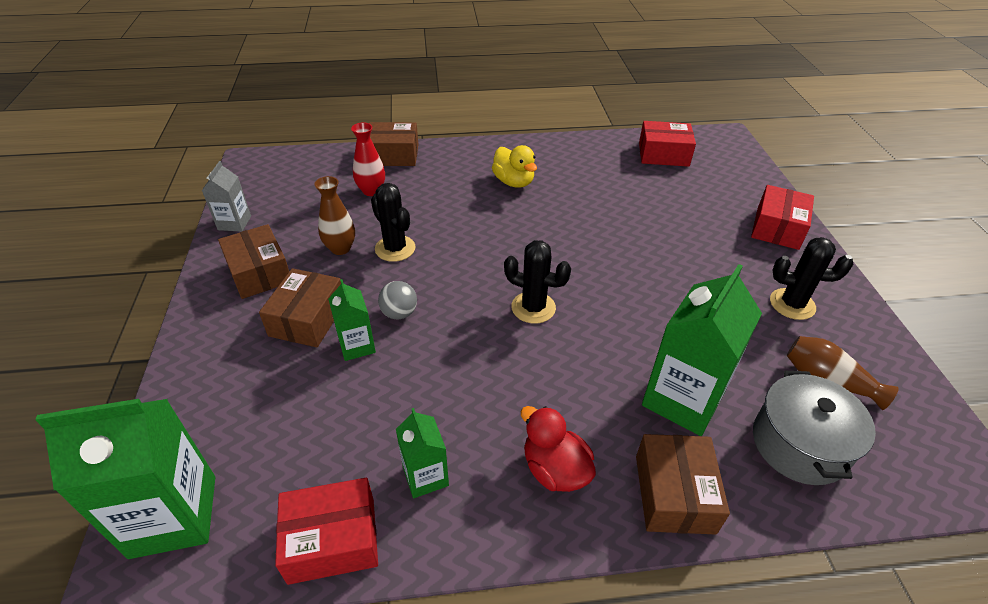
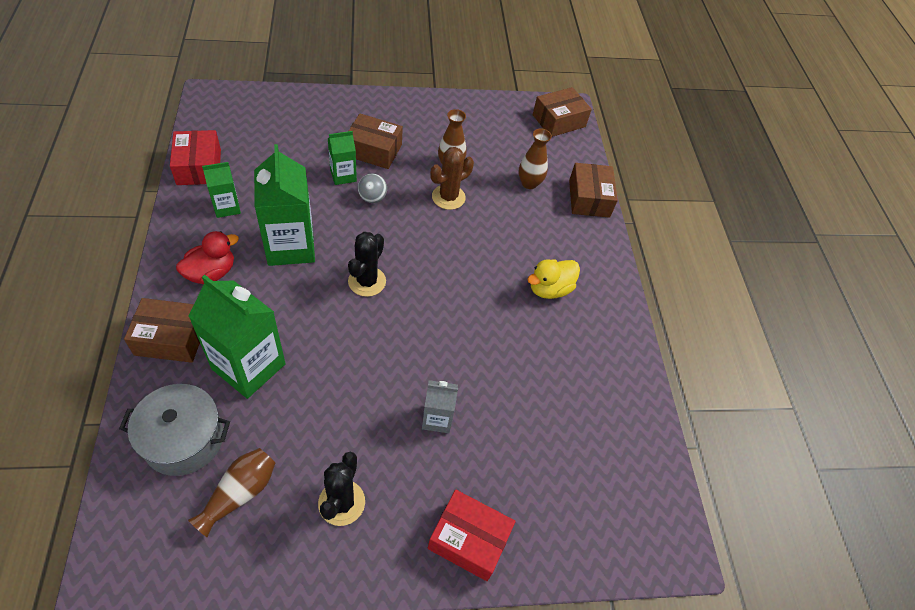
camera: 85 degrees right, 10 degrees up
green carton [35,399,215,559] -> green carton moved to [254,144,315,266]
grey carton [202,161,251,232] -> grey carton moved to [422,380,458,433]
brown box [218,224,289,299] -> brown box moved to [533,87,592,137]
red vase [351,122,385,196] -> brown vase [519,129,552,189]
black cactus [371,183,415,262] -> brown cactus [430,147,474,210]
red box [639,121,696,167] -> none

